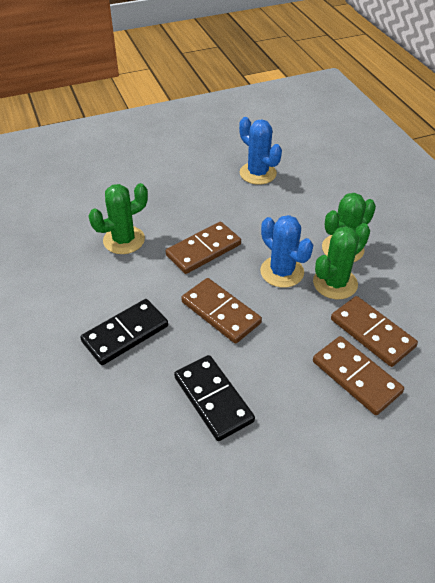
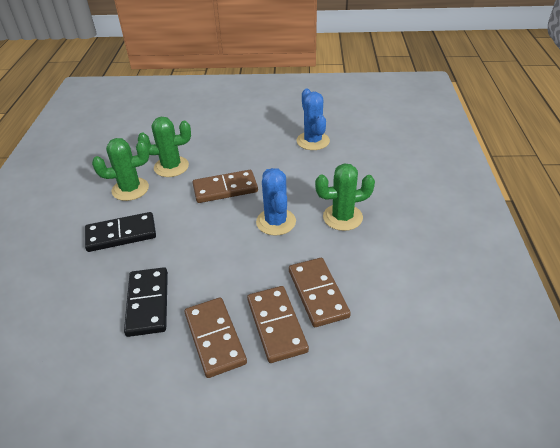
camera: 25 degrees right, 5 degrees down
brown domino [181,278,262,343] -> brown domino moved to [185,297,247,378]
green cactus [313,223,370,299] -> green cactus moved to [92,138,149,201]

